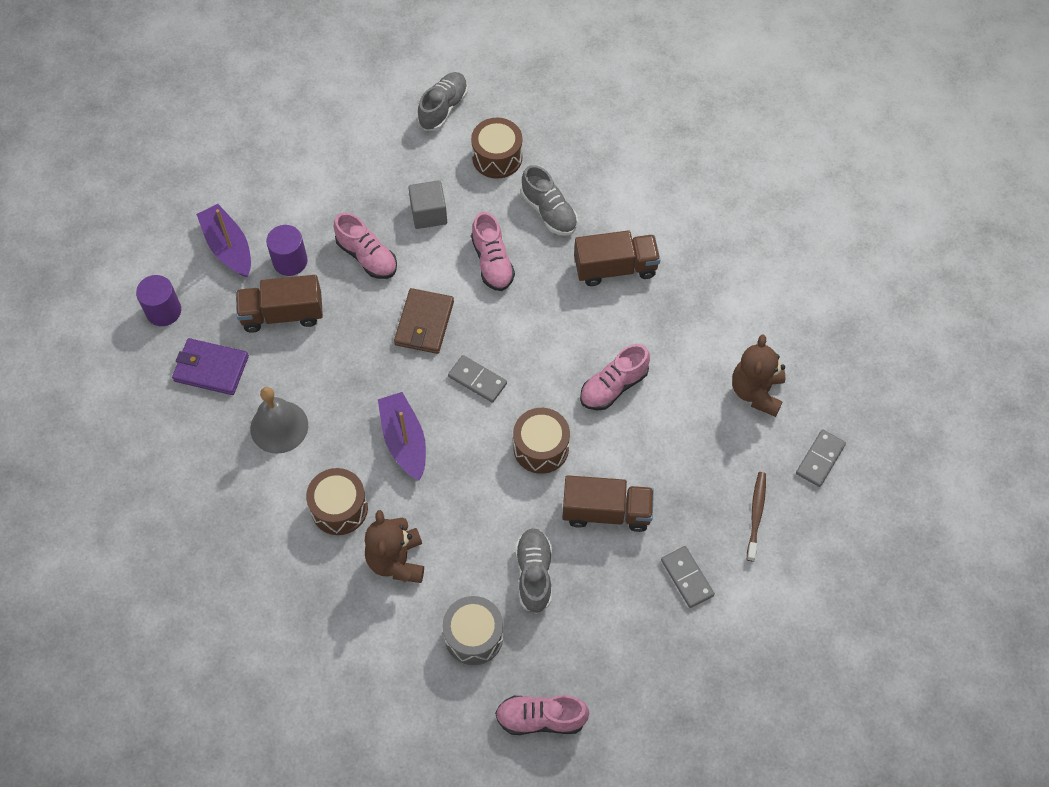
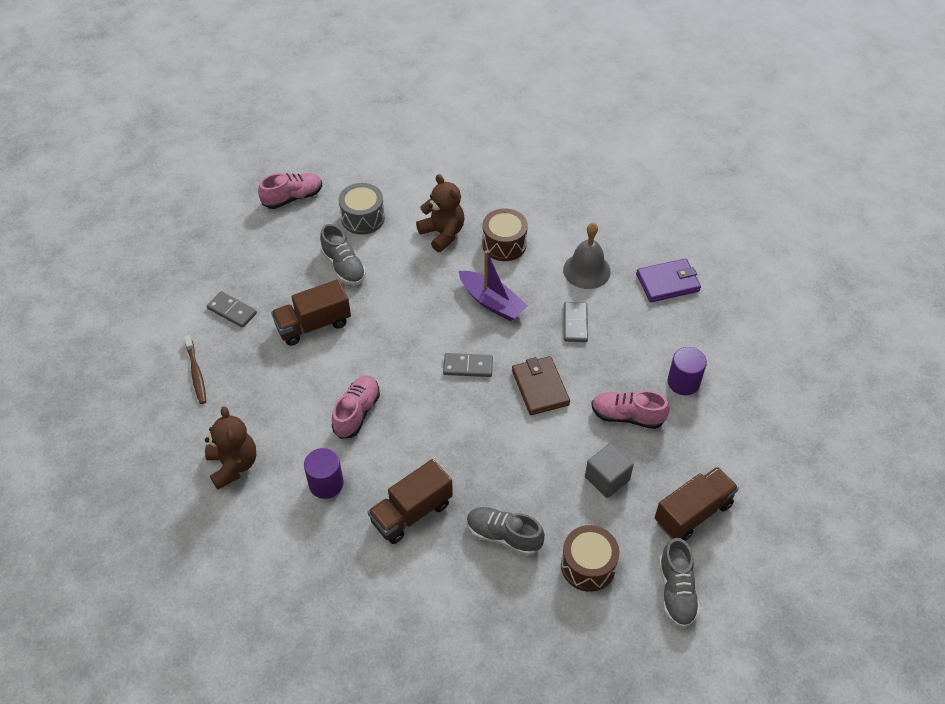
camera: 150 degrees right, 10 degrees down
purple cylinder [136,275,181,326] -> purple cylinder moved to [304,448,344,499]
purple boat [196,204,251,277] -> none
brown truck [236,275,323,333] -> brown truck moved to [655,467,739,541]
pink shoe [471,212,515,291] -> none
brown drum [513,408,570,474] -> none
grey domino [796,430,846,487] -> grey domino moved to [564,302,588,342]

